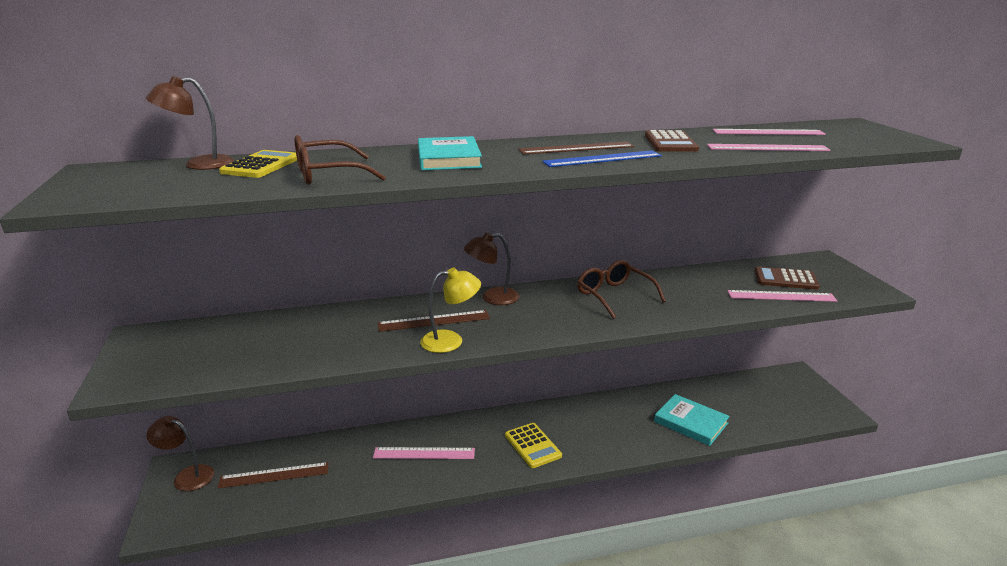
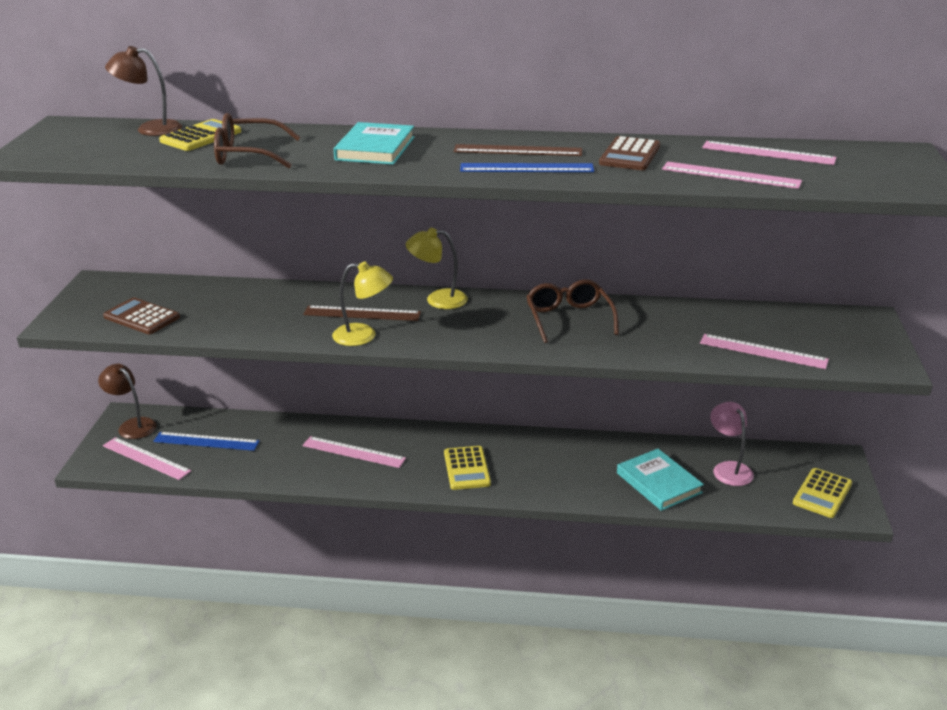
camera: 20 degrees right, 5 degrees up
brown ruler [218,462,328,488] -> blue ruler [153,432,260,451]
brown lamp [464,232,519,305] -> yellow lamp [406,228,468,309]
brown calculator [755,266,820,290] -> brown calculator moved to [103,297,180,334]
none -> pink ruler [103,437,191,480]
none -> pink lamp [710,402,754,486]
none -> yellow calculator [793,468,852,518]

